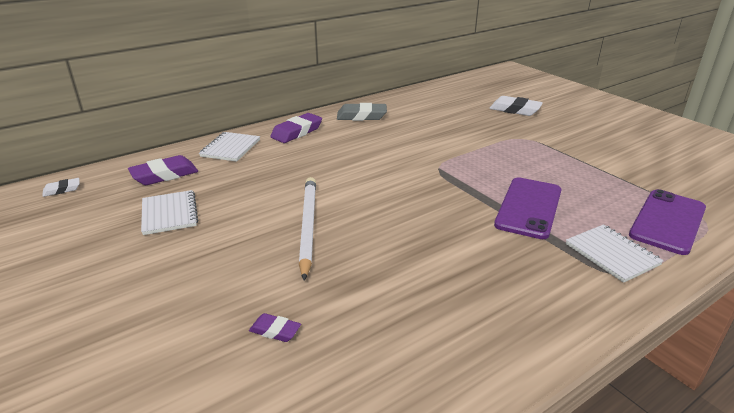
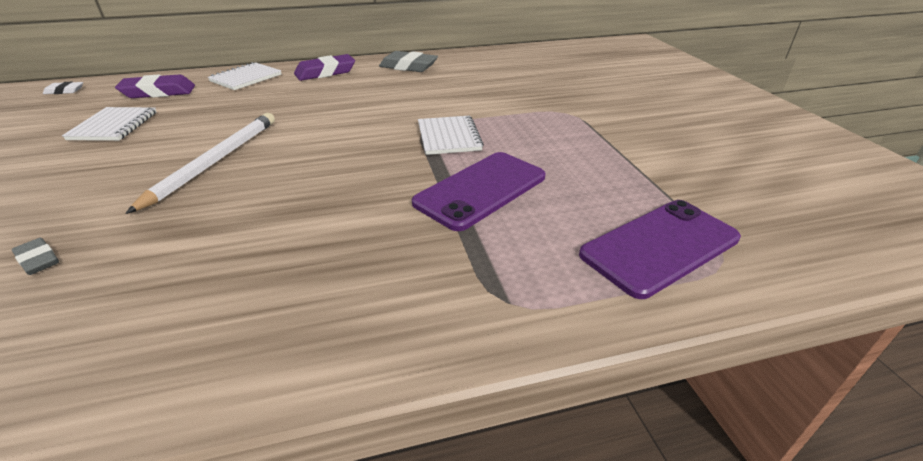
camera: 20 degrees right, 5 degrees up
purple eraser [249,313,301,342] -> grey eraser [12,238,59,275]
white eraser [489,96,543,116] -> none
white notebook [566,225,664,283] -> white notebook moved to [418,116,484,155]

